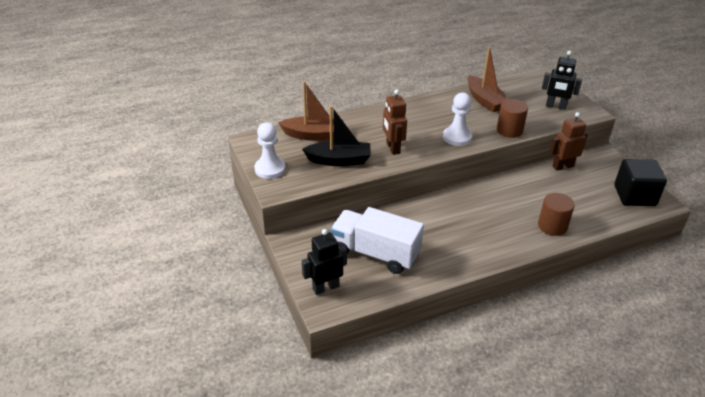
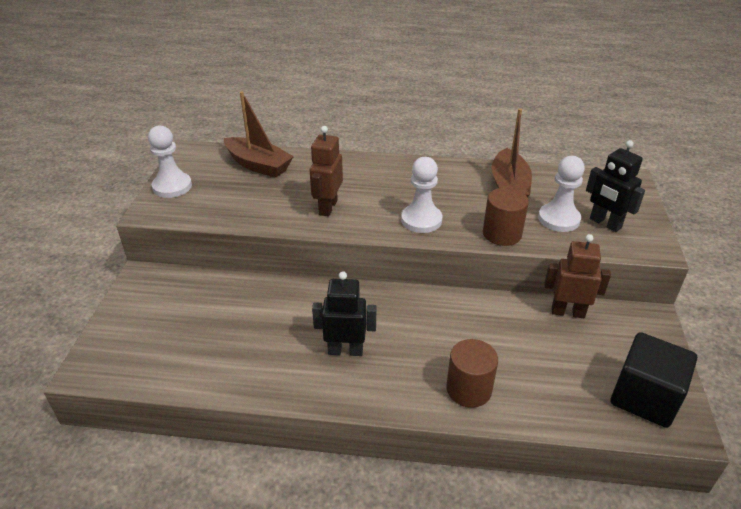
camera: 30 degrees right, 0 degrees up
black boat [302,106,371,166] -> none
black robot [302,229,347,295] -> black robot moved to [312,271,376,356]
white truck [331,207,424,274] -> none
none -> white pawn [538,156,585,232]

